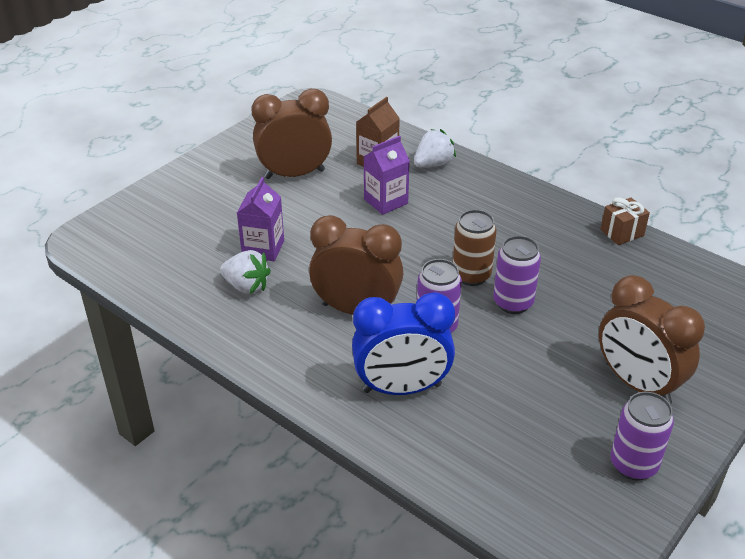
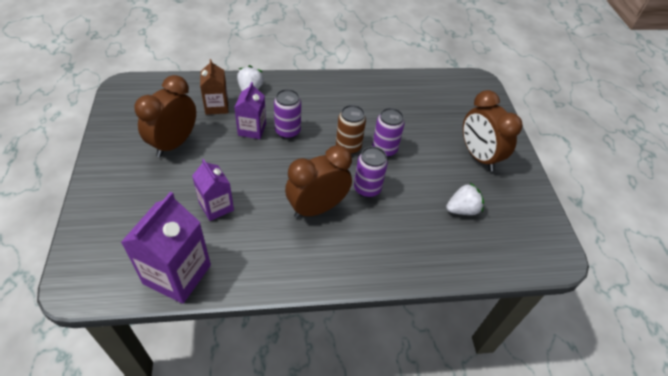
camera: 50 degrees left, 10 degrees up
white strawberry [220,250,271,294] -> white strawberry moved to [446,183,484,215]
blue clock [352,292,455,395] -> none
brown clock [599,275,705,404] -> brown clock turned 60 degrees clockwise [463,90,523,171]
brown gift [600,197,650,245] -> none
purple can [610,392,674,481] -> purple can moved to [274,89,301,139]
none -> purple carton [121,192,211,304]

